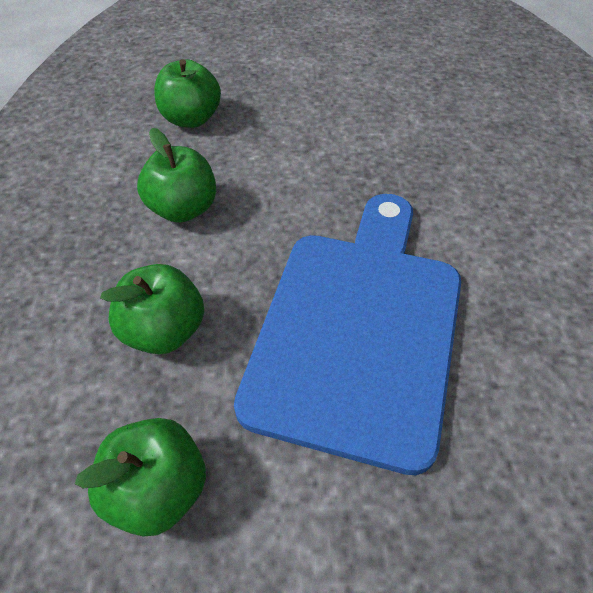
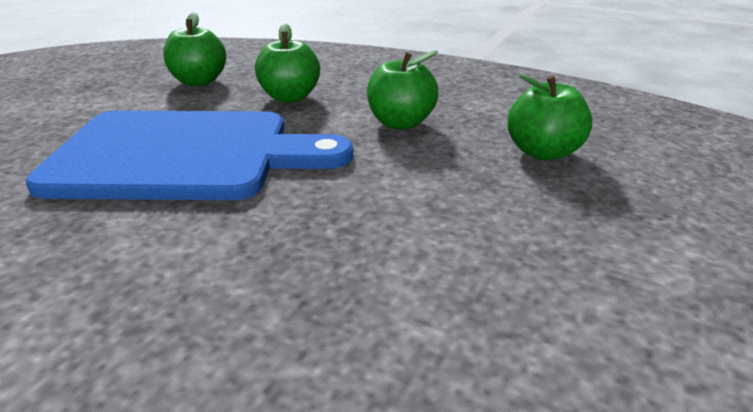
camera: 120 degrees right, 20 degrees down
blue cutting board [234,194,461,475] -> blue cutting board turned 45 degrees counterclockwise [25,110,353,200]

